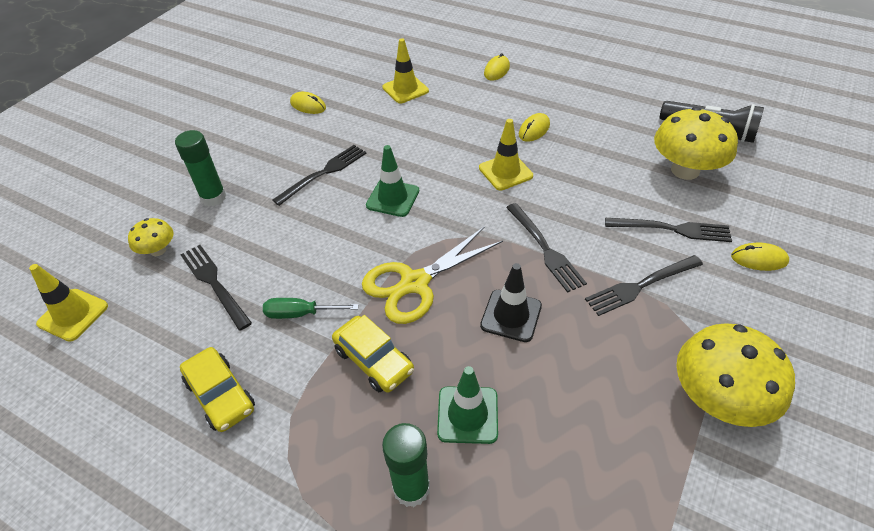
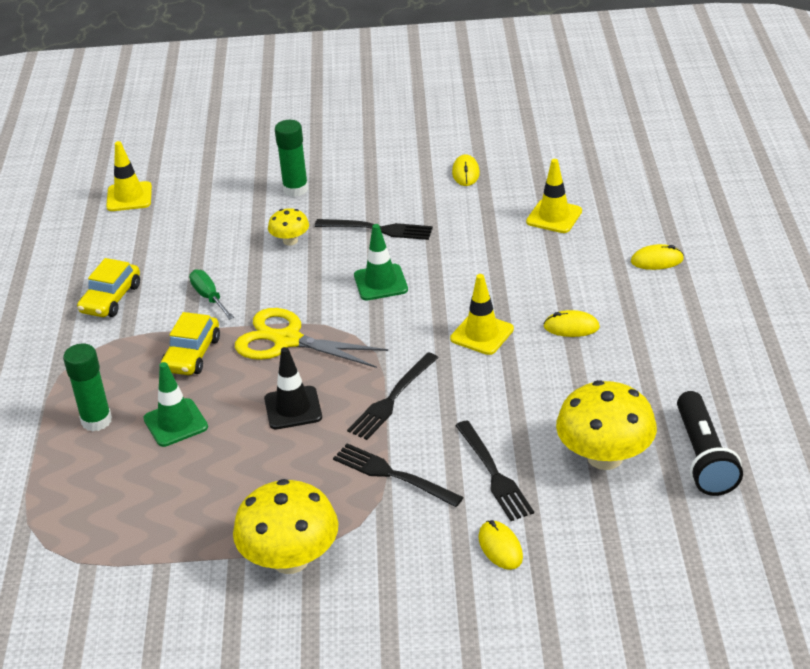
camera: 60 degrees right, 10 degrees down
yellow mushroom [128,218,173,256] -> yellow mushroom moved to [268,208,309,246]
black fork [180,245,252,331] -> none

